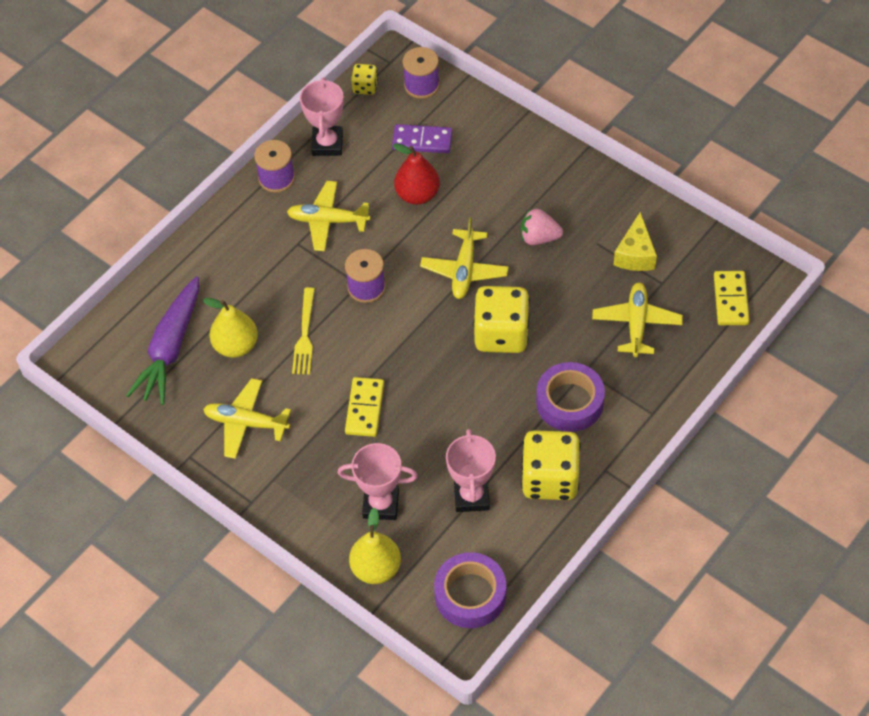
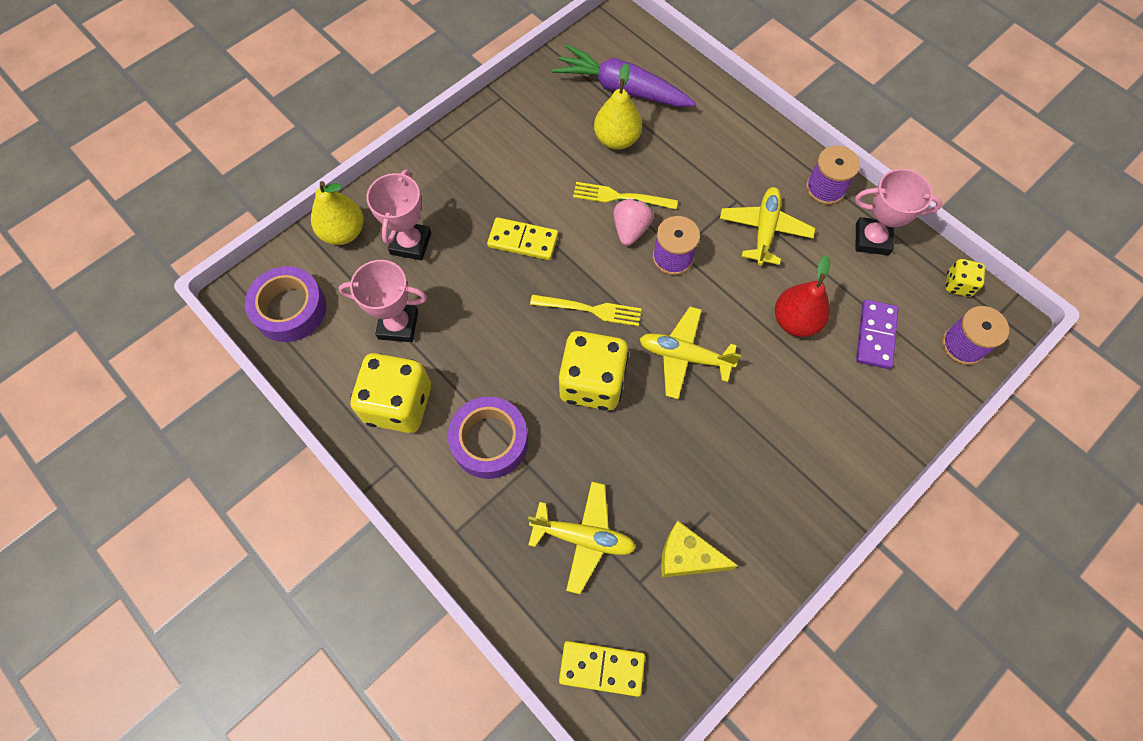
camera: 95 degrees right, 10 degrees up
yellow plane [203,378,291,459] -> none
pink strawberry [521,209,563,245] -> pink strawberry moved to [614,199,653,246]
none -> yellow fork [530,294,642,326]

